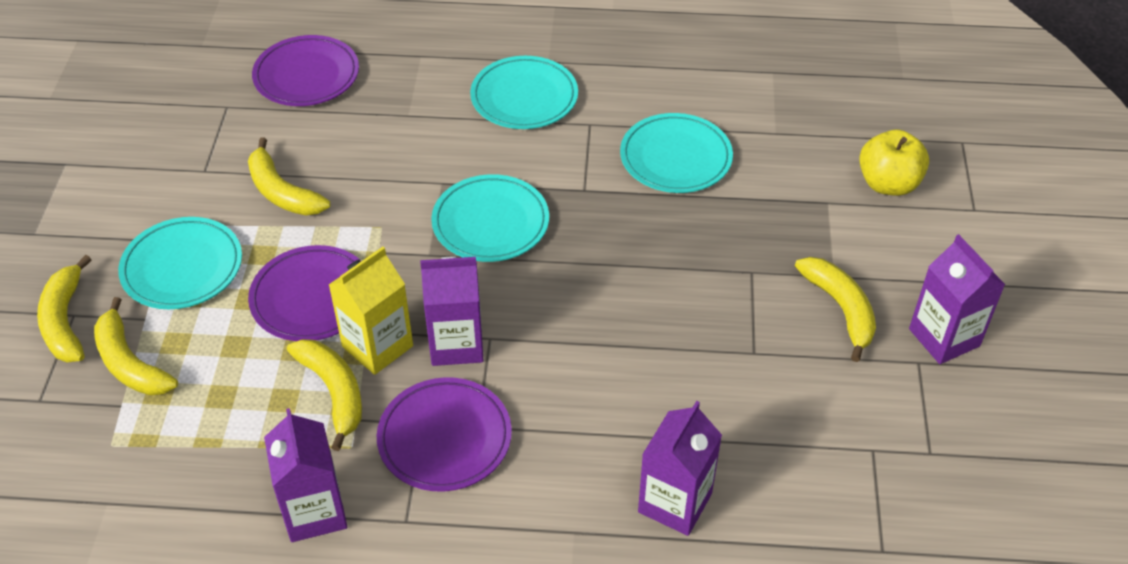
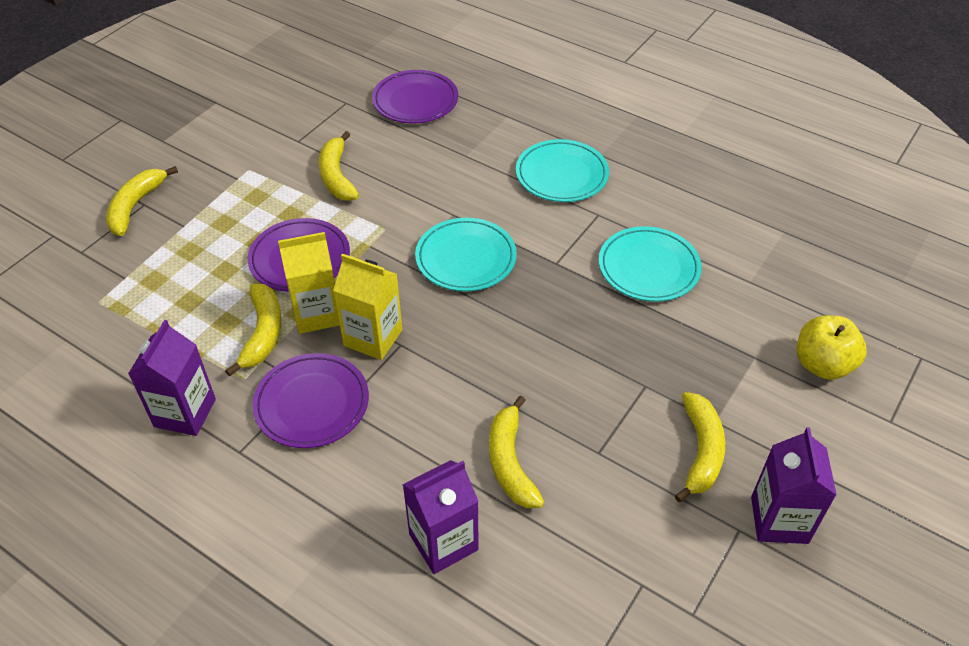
camera: 30 degrees right, 0 degrees up
yellow banana [94,297,178,395] -> yellow banana moved to [489,395,544,508]
turquoise plate [118,217,242,309] -> none
purple carton [420,256,483,366] -> yellow carton [333,254,402,360]

